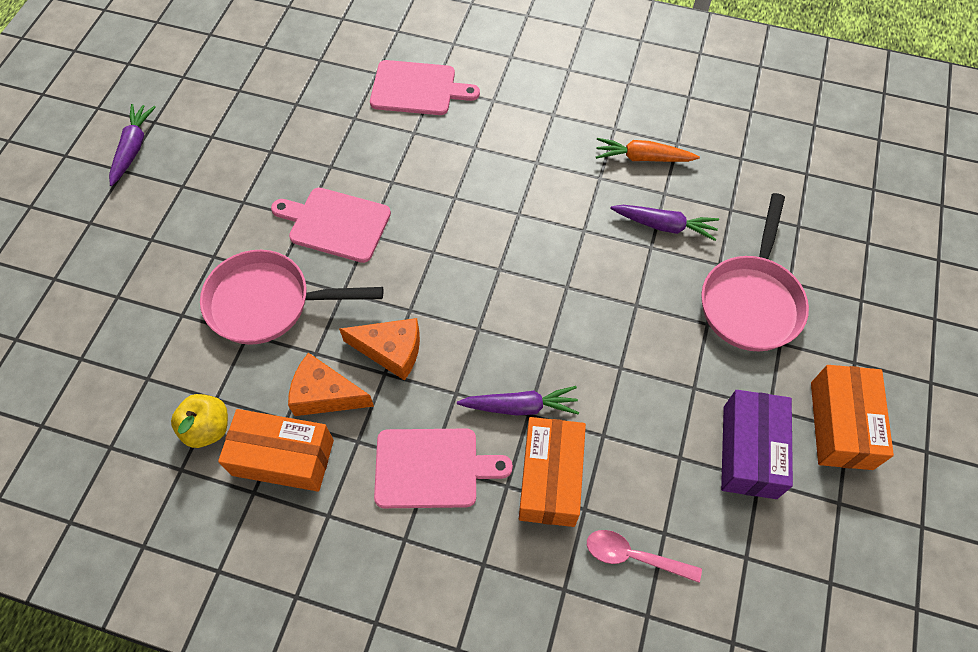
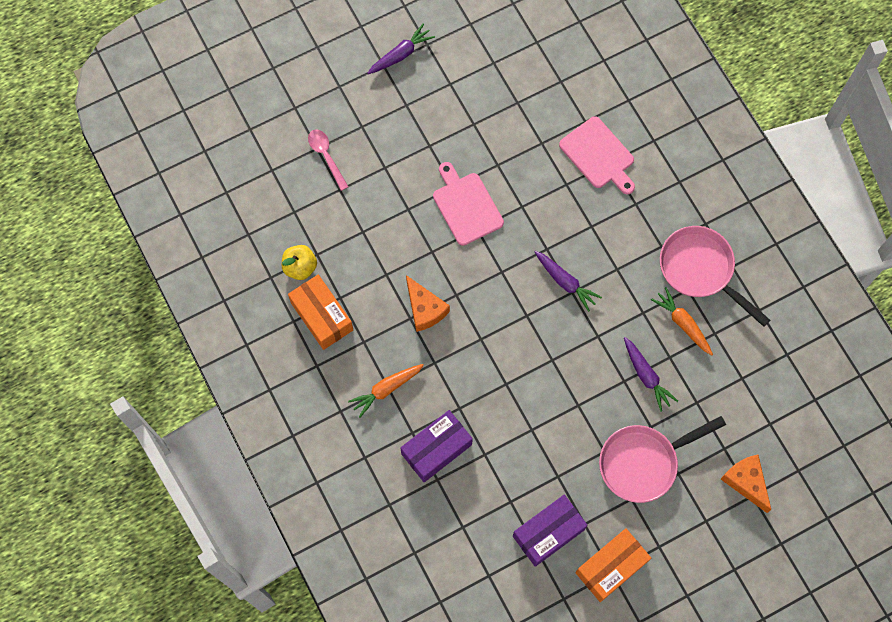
camera: 45 degrees right, 10 degrees up
pink pan [200,250,383,345] -> pink pan moved to [660,226,770,327]
orange cheese [288,353,374,416] -> orange cheese moved to [721,455,771,513]
pink cutting board [374,429,513,508] -> orange carrot [348,364,424,418]
purple carrot [457,386,579,416] -> purple carrot moved to [535,251,602,312]
orange box [519,417,586,527] -> purple box [400,410,473,482]
pink spoon [587,530,702,583] -> pink spoon moved to [308,129,349,191]

